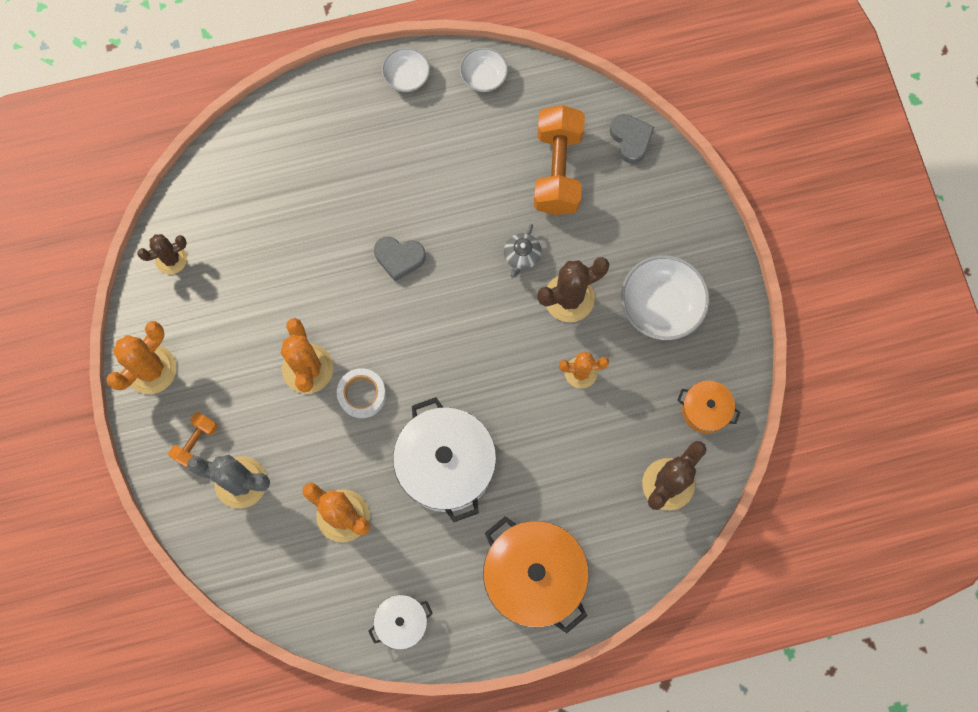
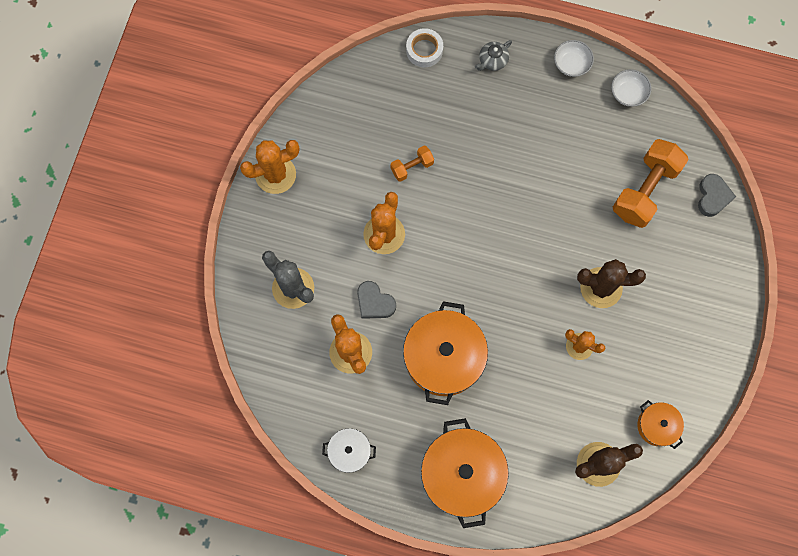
camera: 30 degrees right, 0 degrees up
brown cactus [137,234,187,274] -> none
orange dumbbell [168,412,218,468] -> orange dumbbell moved to [390,146,434,182]
white tape [337,368,386,418] -> white tape moved to [406,28,443,67]
grey heart [374,237,426,282] -> grey heart moved to [357,281,396,319]
white pot [393,397,496,522] -> orange pot [403,301,488,405]
grey teapot [504,224,541,278] -> grey teapot moved to [475,40,512,71]
white bowl [621,255,710,340] -> none

